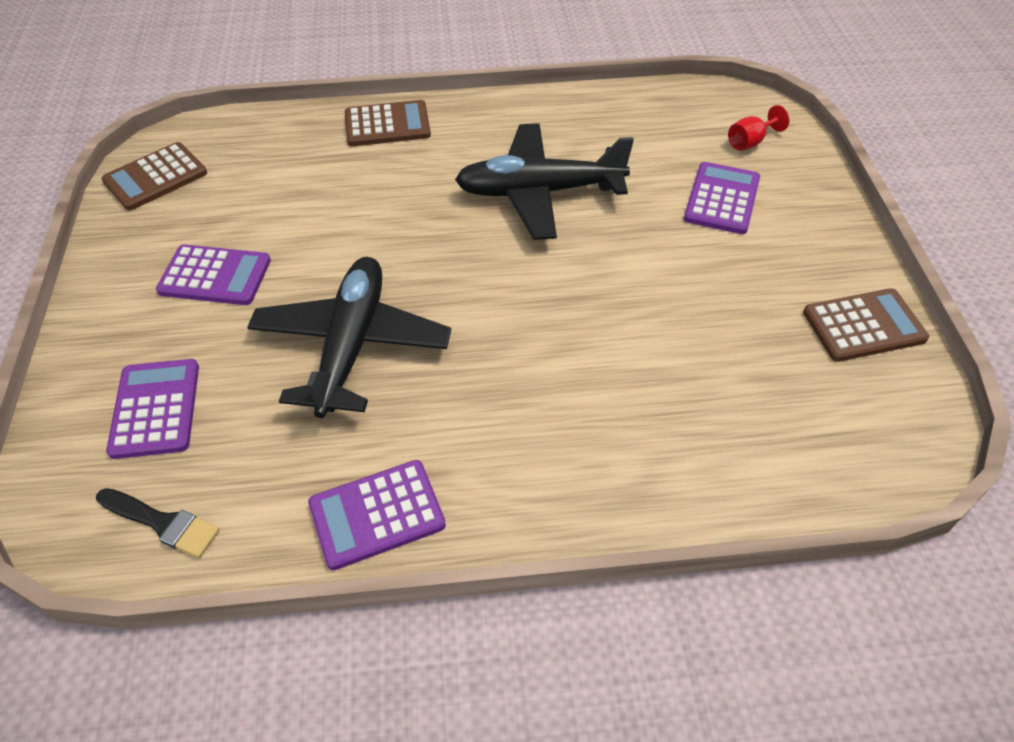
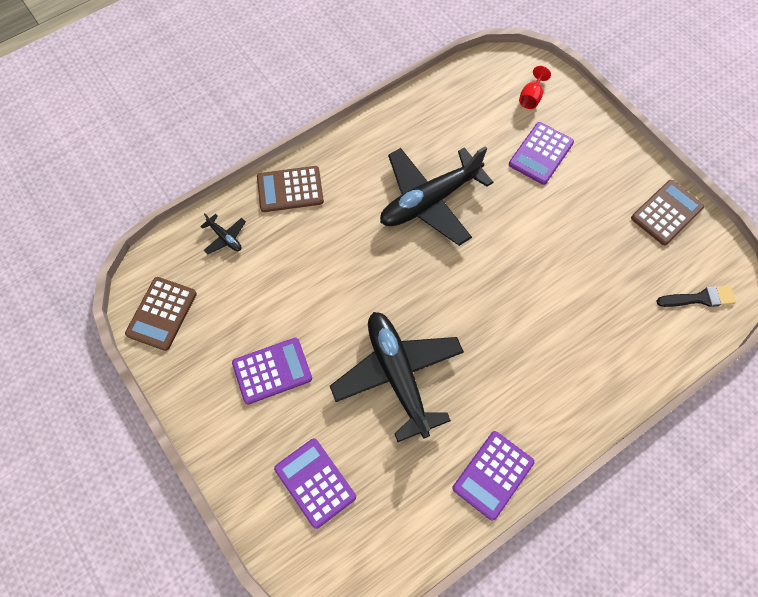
camera: 30 degrees left, 15 degrees up
black brush [96,488,220,558] -> black brush moved to [657,286,736,307]
brown calculator [345,100,431,146] -> brown calculator turned 150 degrees counterclockwise [257,166,324,212]
purple calculator [684,162,760,234] -> purple calculator turned 135 degrees counterclockwise [509,122,574,185]
none -> black plane [200,213,246,254]

